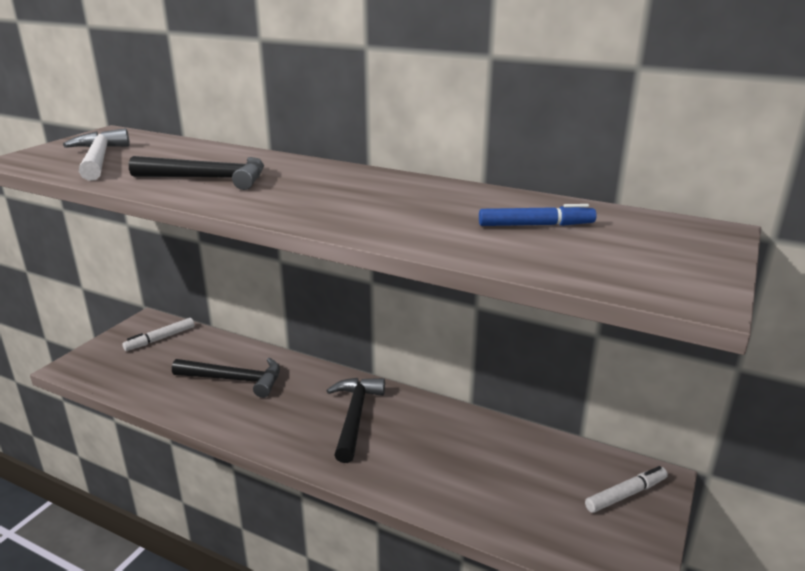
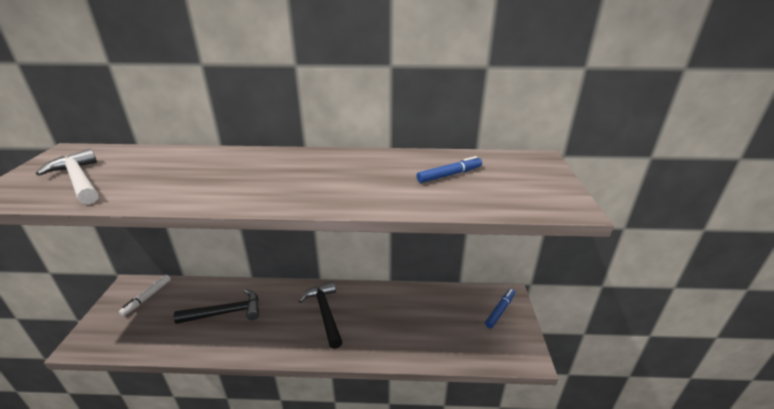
camera: 25 degrees left, 5 degrees up
black hammer [129,156,264,190] -> none
white marker [585,466,668,513] -> blue marker [485,289,515,328]

